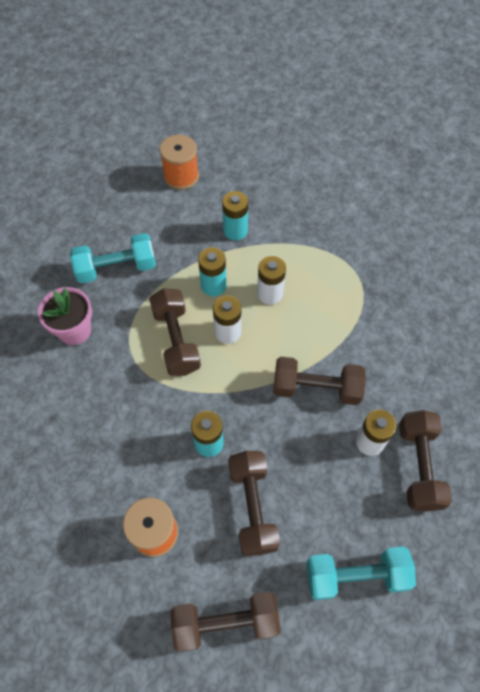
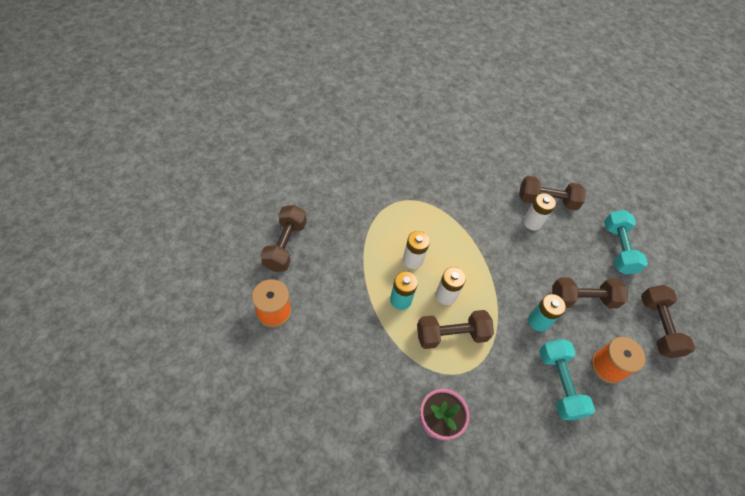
camera: 90 degrees left, 5 degrees down
turquoise dumbbell [70,233,156,283] -> turquoise dumbbell moved to [539,339,595,420]
turquoise battery [222,191,248,240] -> none
brown dumbbell [273,357,366,405] -> brown dumbbell moved to [260,205,307,272]

